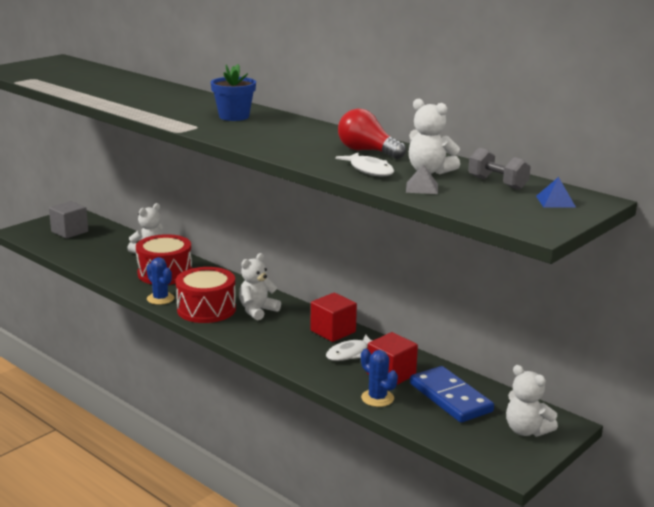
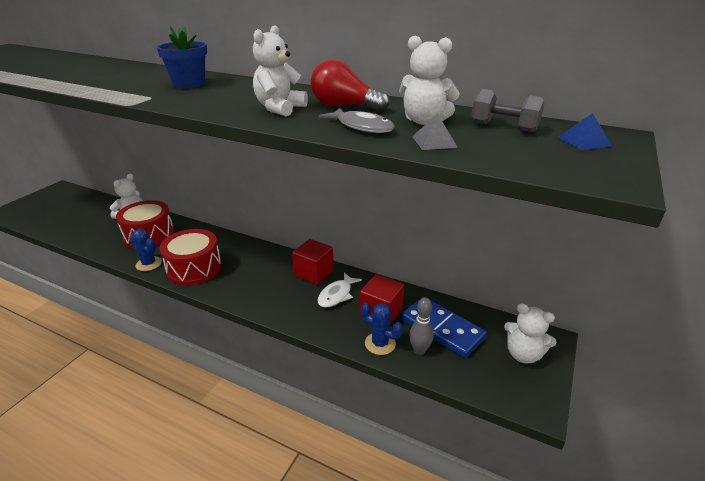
camera: 15 degrees left, 10 degrees up
grey cube [49,201,88,239] -> none
white teddy bear [239,253,281,320] -> white teddy bear moved to [253,25,308,116]
white fish [335,152,394,177] -> grey fish [319,108,395,133]
none -> grey bowling pin [409,297,433,355]

